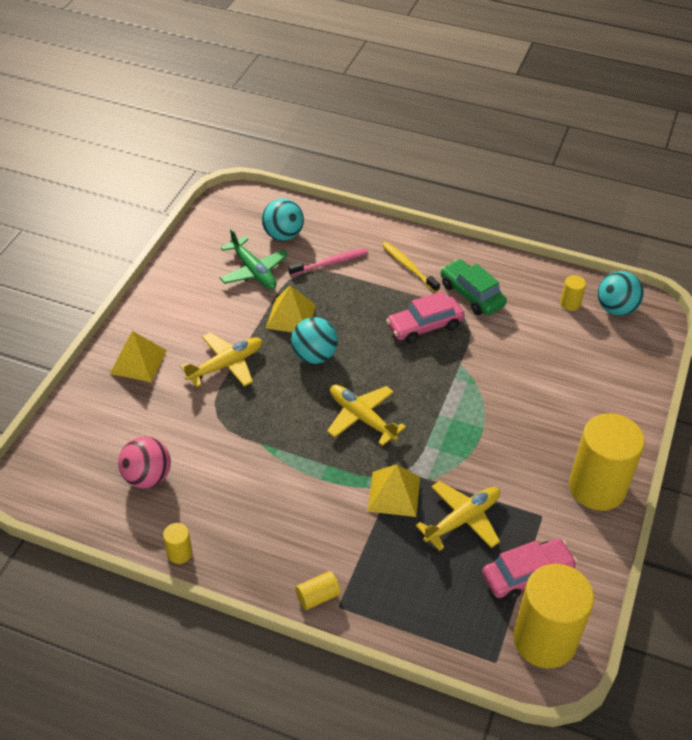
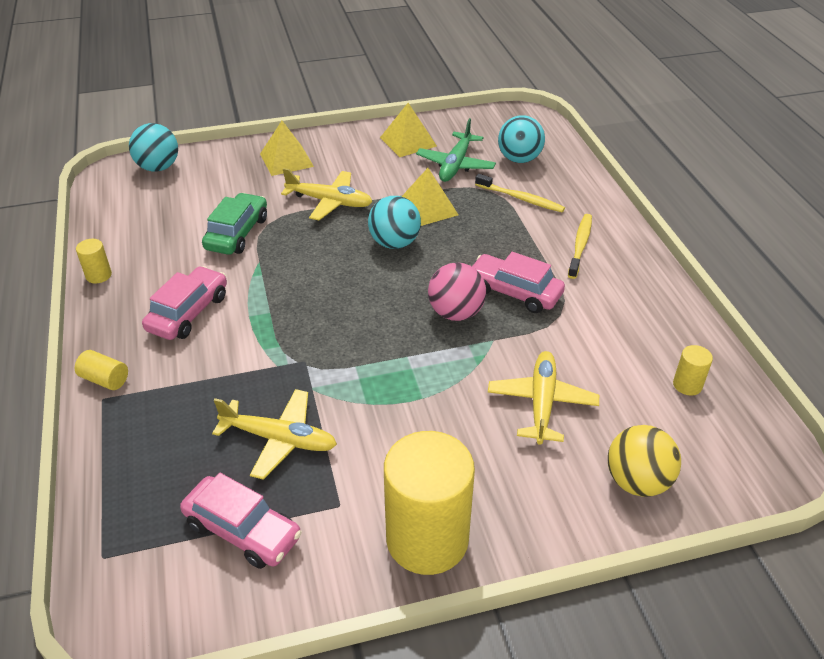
camera: 55 degrees right, 5 degrees down
pink ball [118,437,171,489] -> pink ball moved to [428,262,486,321]
pink toothbrush [288,248,368,276] -> yellow toothbrush [475,174,565,212]
yellow plane [327,385,406,446] -> yellow plane moved to [488,351,599,445]
yellow pyramid [367,464,420,517] -> yellow pyramid moved to [380,103,437,157]
green car [440,259,507,315] -> green car moved to [202,193,267,255]
yellow cylinder [513,564,594,668] -> none
turquoise ball [598,271,644,316] -> turquoise ball moved to [129,123,178,171]
none -> pink car [142,266,227,340]
none -> yellow ball [608,425,681,497]

